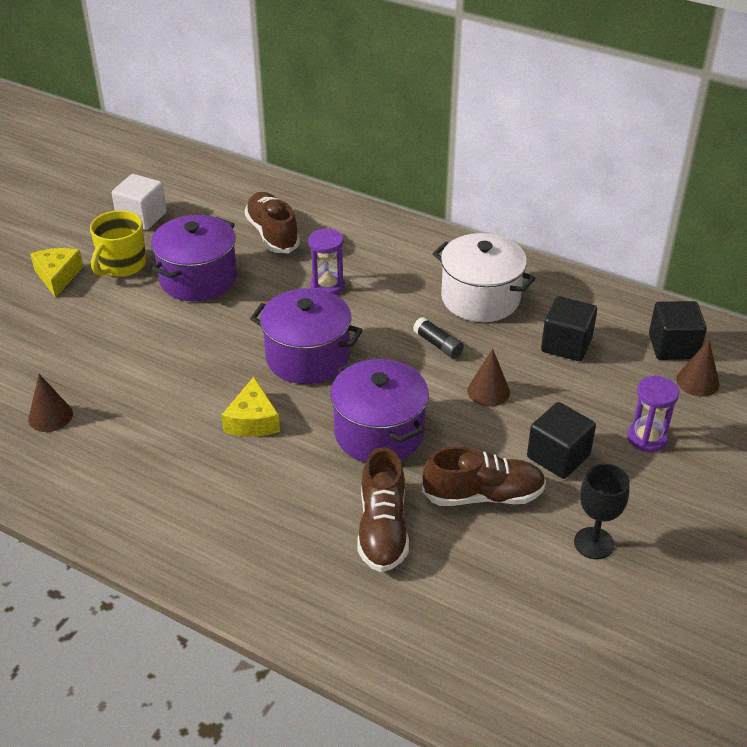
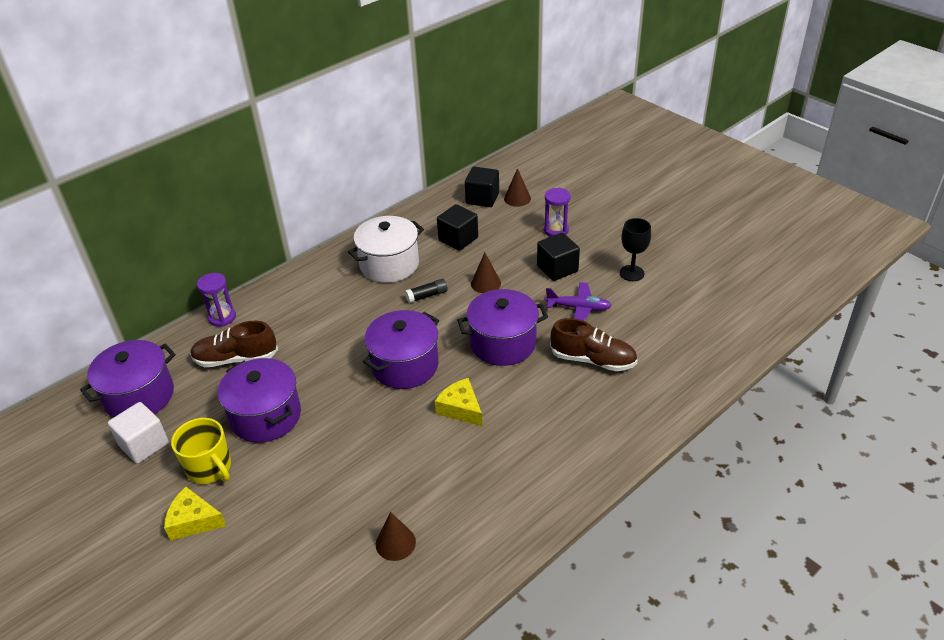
camera: 70 degrees left, 0 degrees up
yellow cheese [221,377,280,437] -> yellow cheese turned 150 degrees counterclockwise [435,378,482,426]
purple hourglass [308,228,344,295] -> purple hourglass moved to [197,273,236,327]
brown shoe [422,446,546,506] -> purple plane [545,282,612,321]
none -> purple pot [80,340,175,418]

